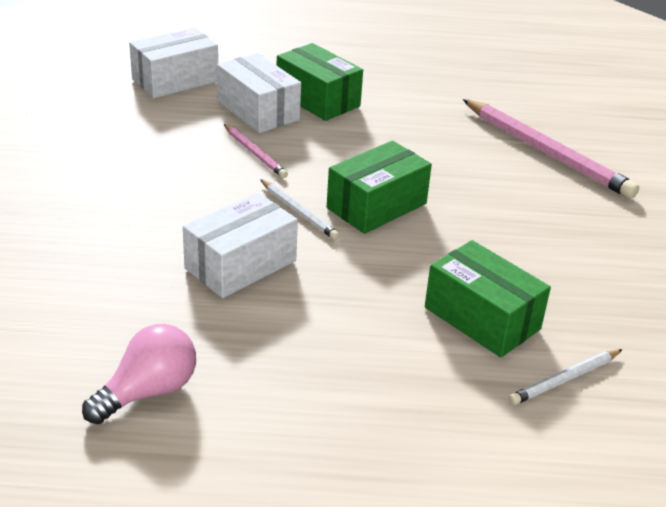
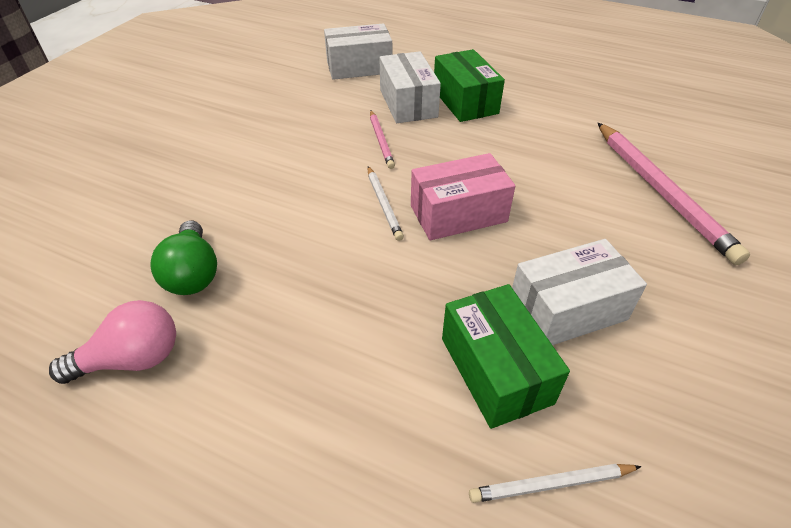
camera: 25 degrees right, 10 degrees up
white box [183,192,298,298] -> white box moved to [512,239,647,345]
green box [327,140,432,234] -> pink box [411,153,515,240]
none -> green light bulb [150,220,217,295]

